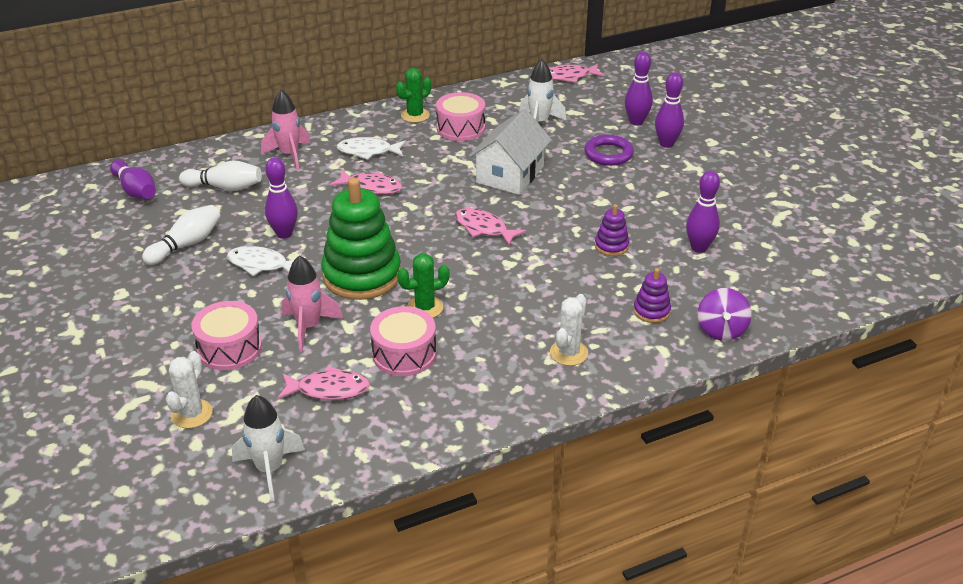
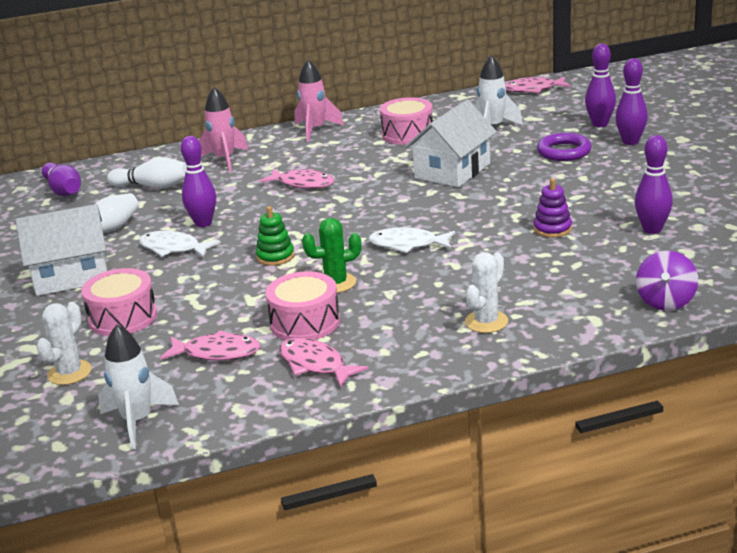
camera: 10 degrees right, 10 degrees down
pink rocket [282,255,343,351] -> pink rocket moved to [294,60,344,142]
green stacking toy [321,178,401,300] -> green stacking toy [256,206,294,266], size x0.45
white fish [337,137,406,160] -> white fish moved to [369,227,455,253]
green cactus [396,68,431,123] -> none
pink fish [455,208,526,246] -> pink fish moved to [279,338,368,387]
purple stacking toy [633,268,671,323] -> none
none -> white house [16,204,107,296]

